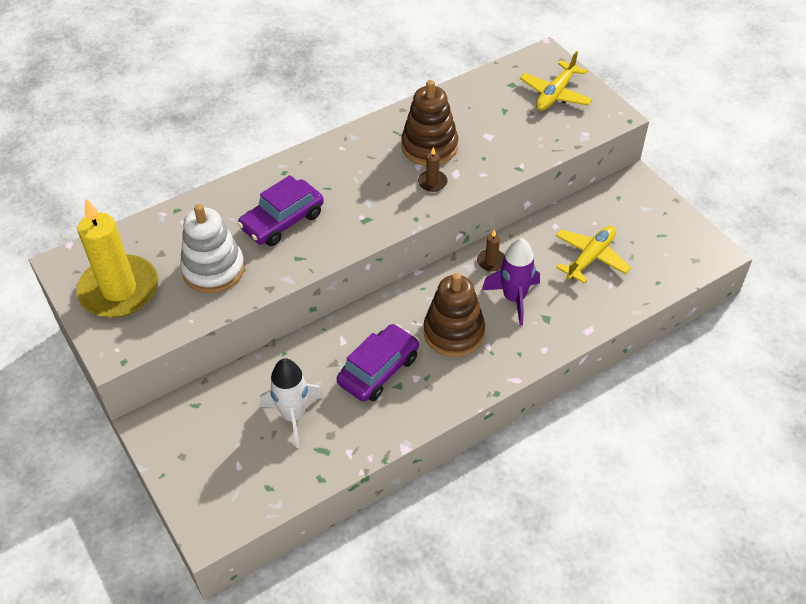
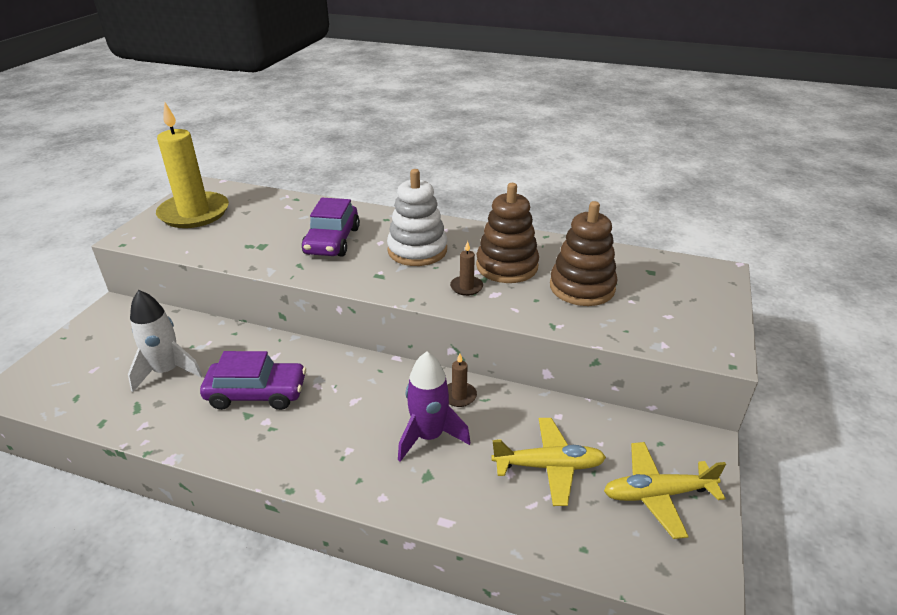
camera: 50 degrees right, 15 degrees down
white stacking toy [180,204,245,293] -> white stacking toy moved to [387,169,447,266]
purple car [238,175,324,246] -> purple car turned 90 degrees counterclockwise [302,198,360,257]
brown stacking toy [424,273,485,357] -> brown stacking toy moved to [550,201,617,306]
yellow plane [520,51,593,111] -> yellow plane moved to [604,442,726,539]

